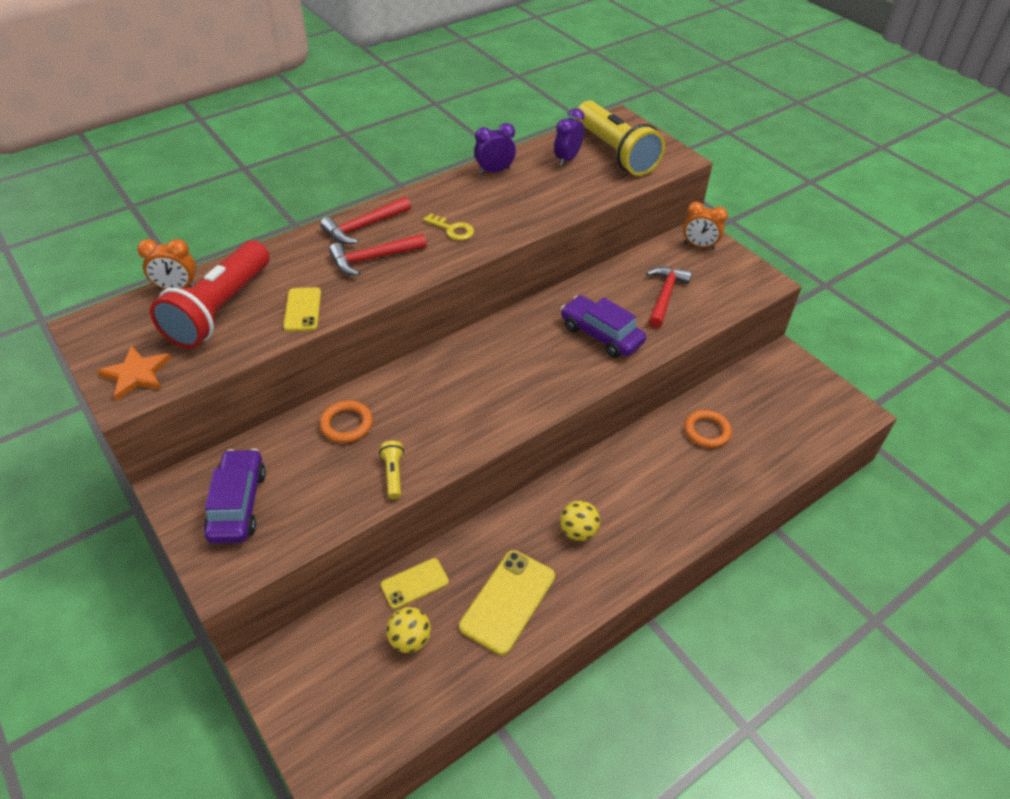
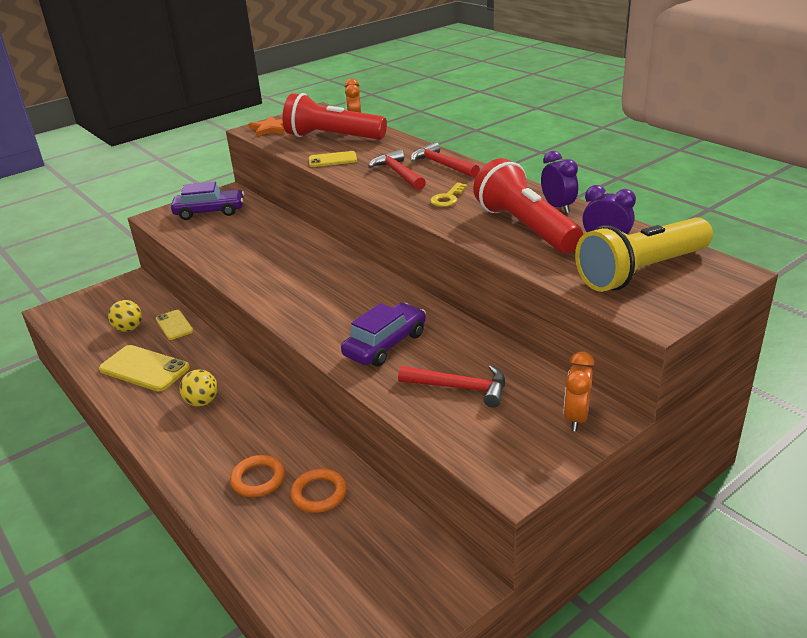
camera: 90 degrees right, 15 degrees down
orange ring [319,401,373,443] -> orange ring moved to [230,455,285,497]
yellow flashlight [379,441,404,499] -> none
none -> red flashlight [473,158,583,253]

